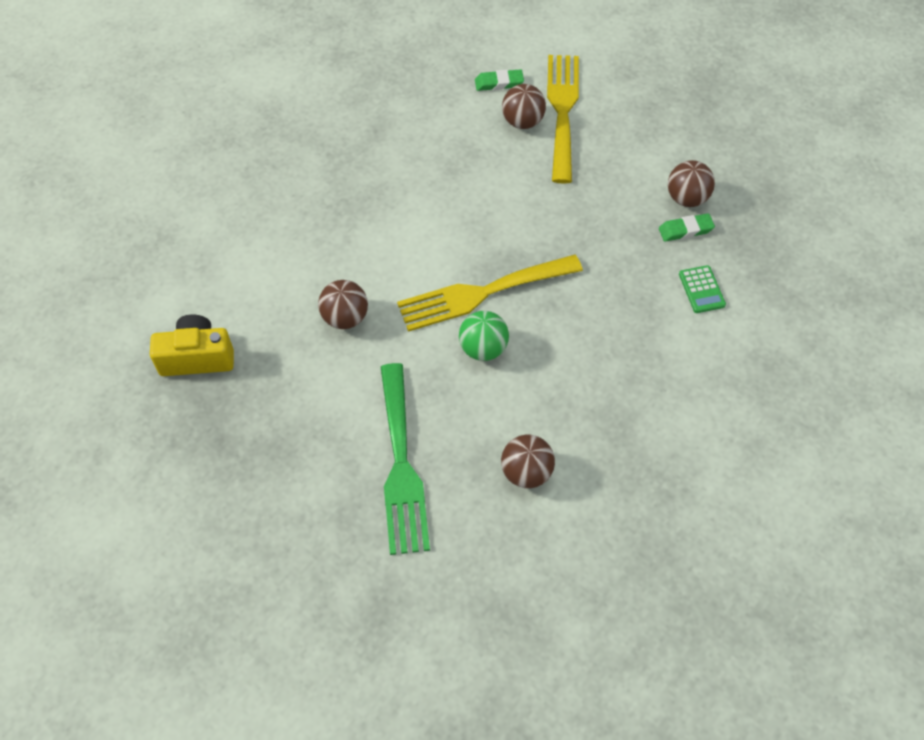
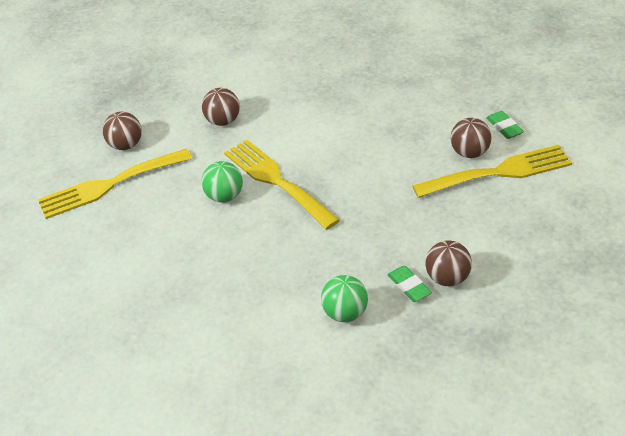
camera: 75 degrees right, 15 degrees down
yellow camera [150,315,234,376] -> none
green fork [381,363,430,555] -> yellow fork [38,148,192,219]
brown ball [501,435,555,488] -> brown ball moved to [103,112,142,150]
green calculator [679,265,726,313] -> green ball [321,275,368,322]

